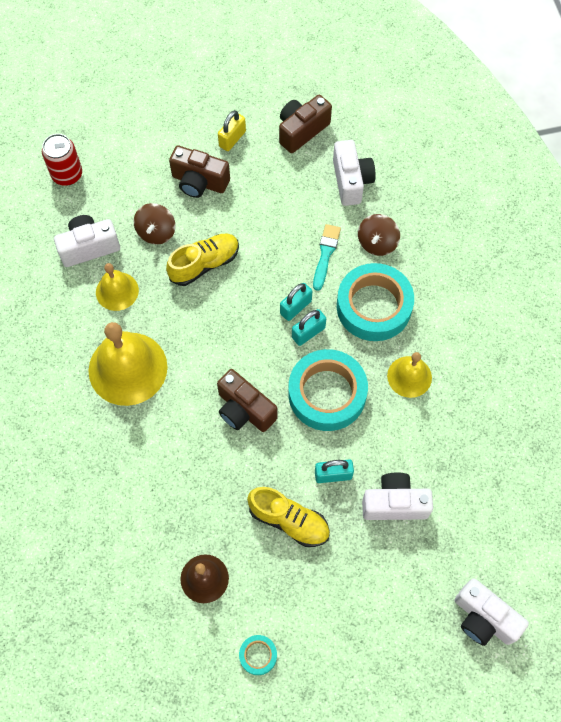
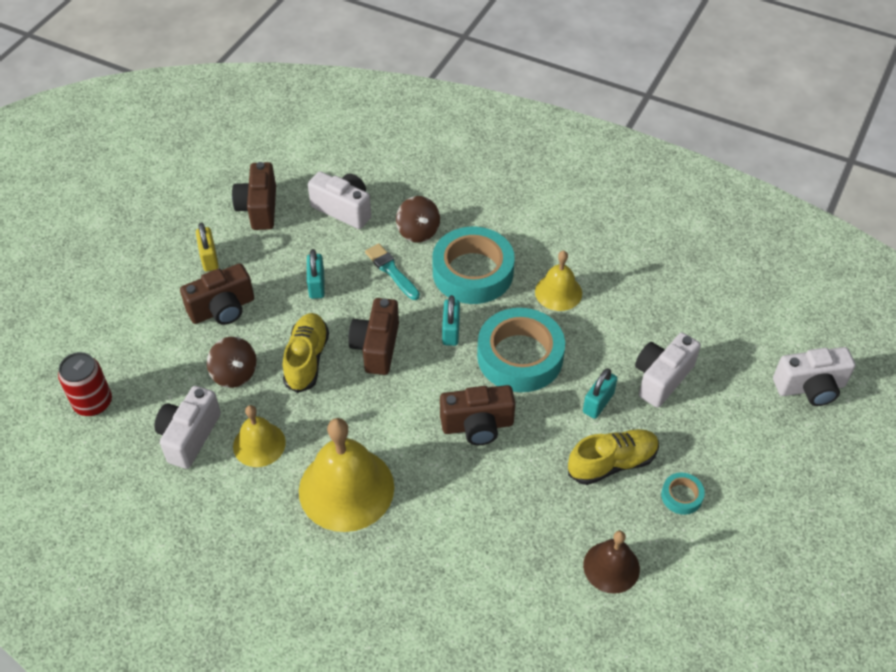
camera: 50 degrees left, 15 degrees down
turquoise tape [239,635,277,675] -> turquoise tape moved to [661,472,705,515]
turquoise padlock [280,283,312,321] -> turquoise padlock moved to [307,249,325,299]
none -> brown camera [348,298,399,375]

